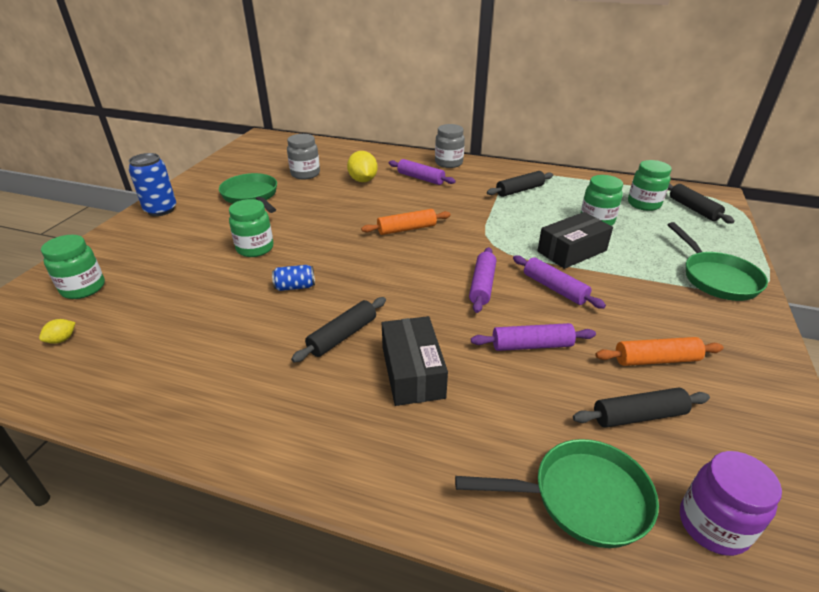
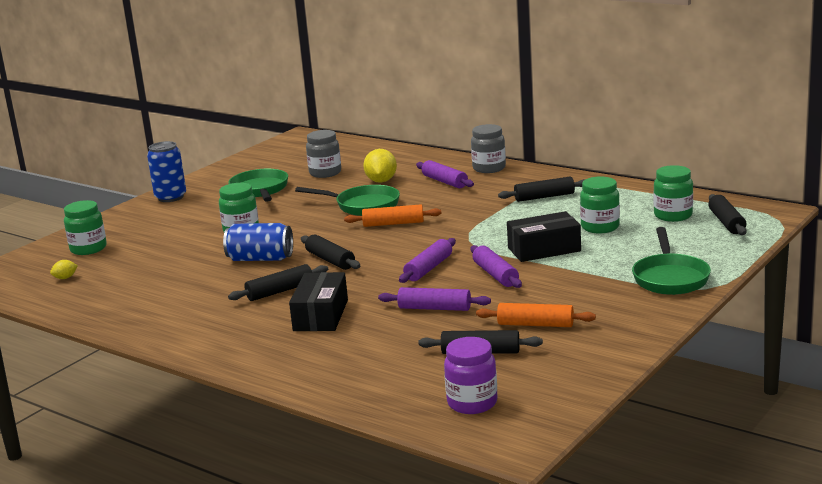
camera: 20 degrees right, 15 degrees down
blue can [272,265,315,291] -> blue can [223,223,293,261], size x1.72
green pan [455,439,659,548] -> green pan moved to [295,185,400,216]
none -> black rolling pin [301,234,360,270]

